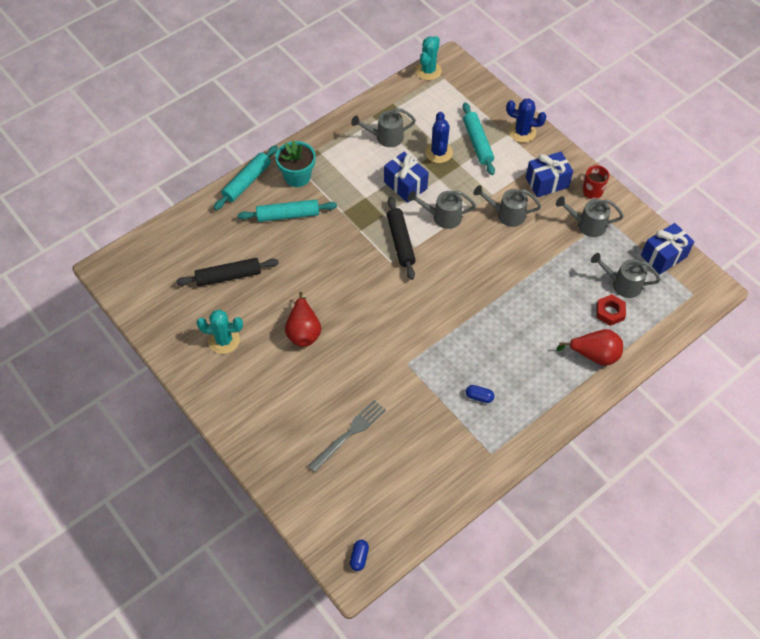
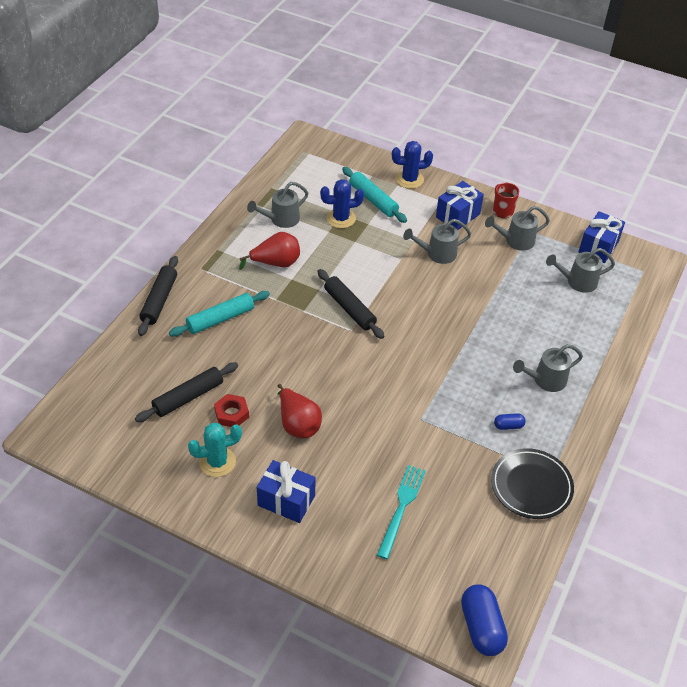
camera: 25 degrees left, 10 degrees down
turquoise rolling pin [214,145,278,210] -> black rolling pin [138,256,178,336]
turquoise flower pot [275,140,316,187] -> none
grey fork [308,400,386,472] -> turquoise fork [377,465,426,559]
blue capsule [350,540,369,571] -> blue capsule [461,584,508,656], size x1.98
blue gift [384,152,429,203] -> blue gift moved to [257,460,316,523]
grey watering can [408,191,476,229] -> grey watering can moved to [513,344,583,392]
turquoise cactus [415,36,442,80] -> none
blue cactus [425,112,453,163] -> blue cactus turned 75 degrees counterclockwise [320,179,364,228]
red pear [556,329,623,366] -> red pear moved to [239,232,300,270]
red nut [596,294,626,326] -> red nut moved to [214,394,249,427]
none -> black plate [491,448,574,519]

